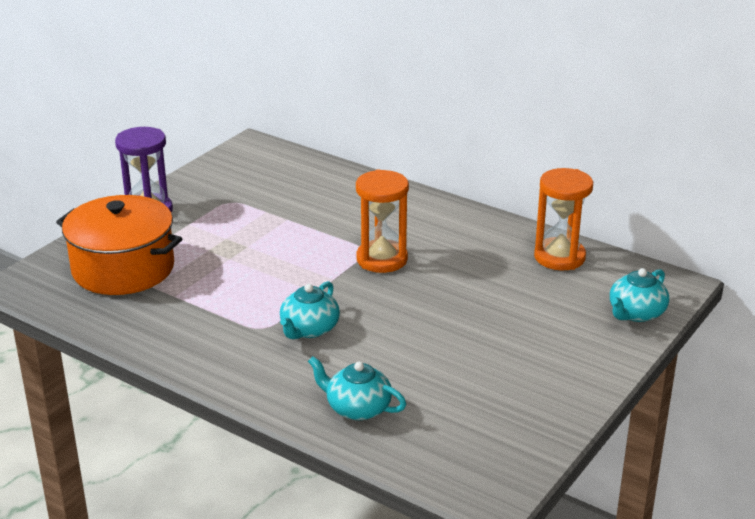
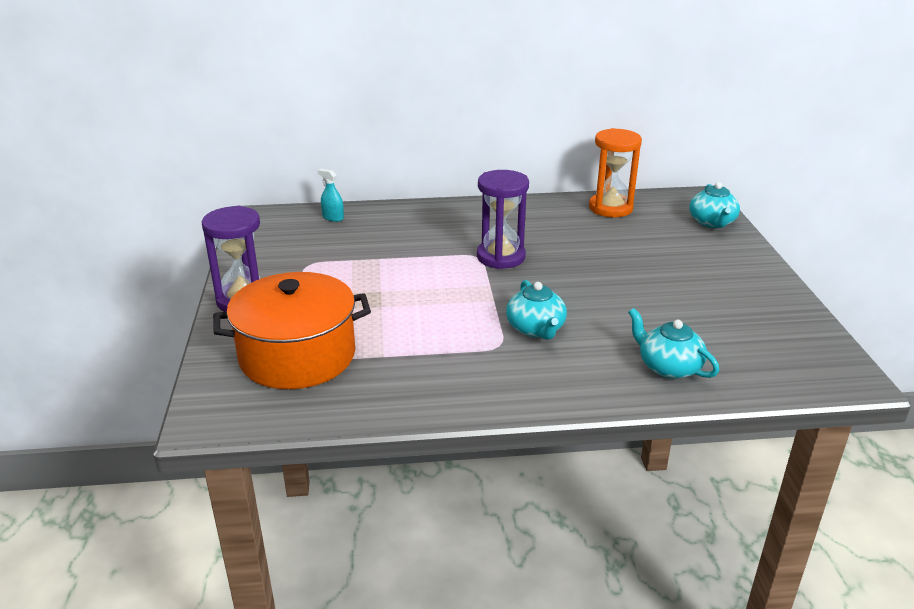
camera: 40 degrees left, 0 degrees up
turquoise teapot [308,356,406,420] -> turquoise teapot turned 60 degrees clockwise [628,308,719,379]
orange hourglass [356,169,409,273] -> purple hourglass [477,170,529,269]
none -> turquoise spray bottle [318,169,344,222]

